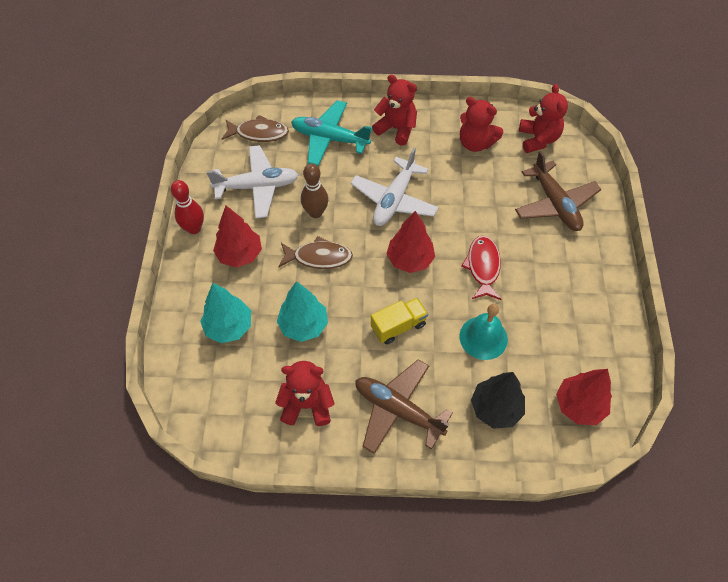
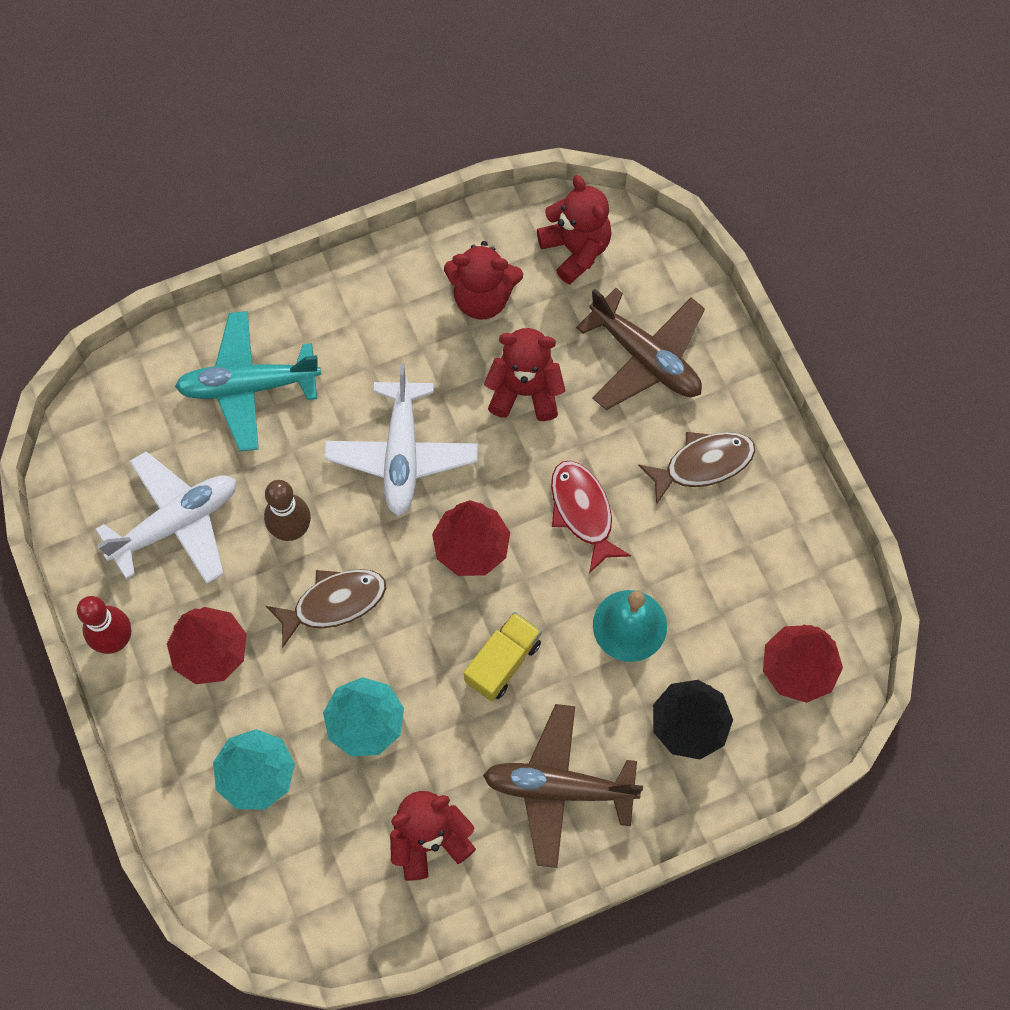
camera: 25 degrees left, 10 degrees up
brown fish [222,115,289,142] -> brown fish moved to [638,432,755,505]
red teddy bear [372,74,417,146] -> red teddy bear moved to [484,328,565,421]

